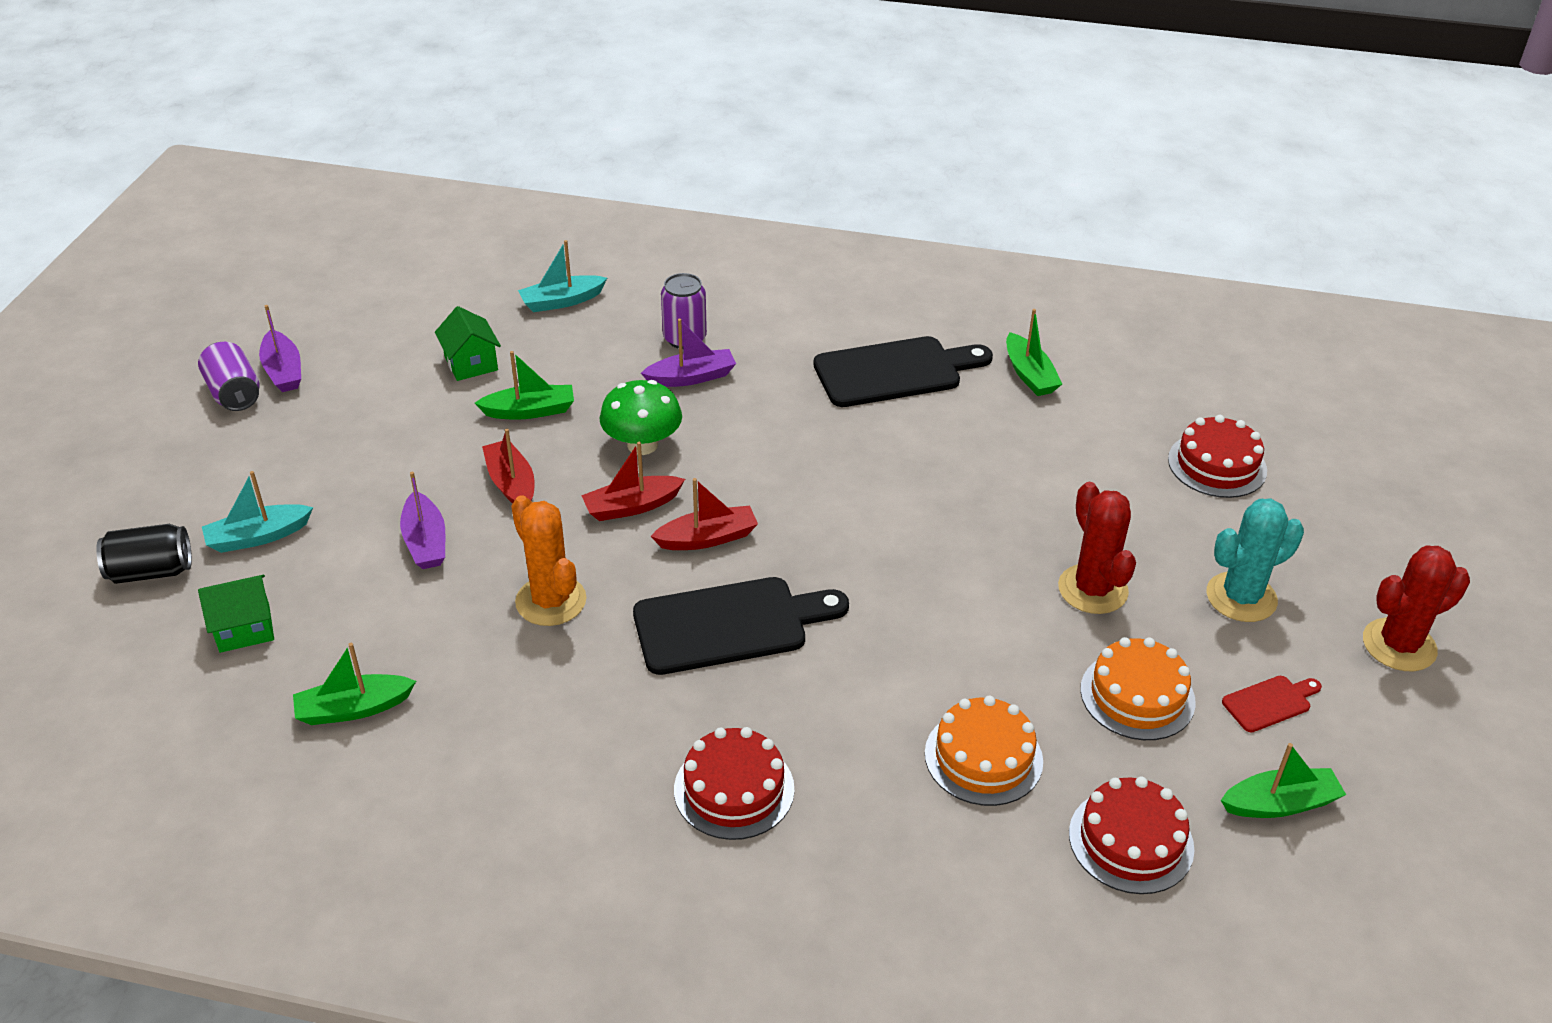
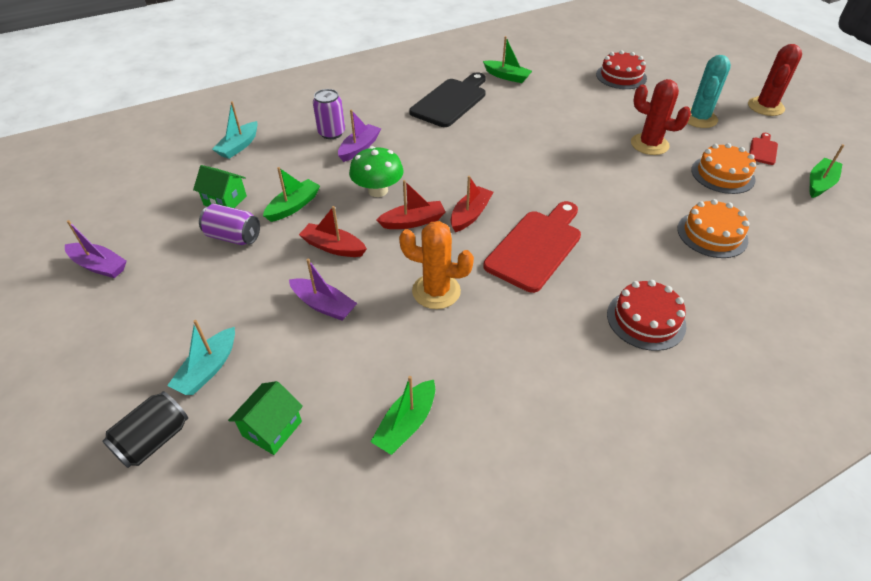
camera: 40 degrees left, 5 degrees up
purple can [198,342,260,411] -> purple can moved to [199,204,260,245]
red boat [581,442,685,521] -> red boat turned 135 degrees counterclockwise [376,180,445,229]
black cutting board [633,577,849,675] -> red cutting board [483,201,581,293]
red cake [1069,776,1194,894] -> none

